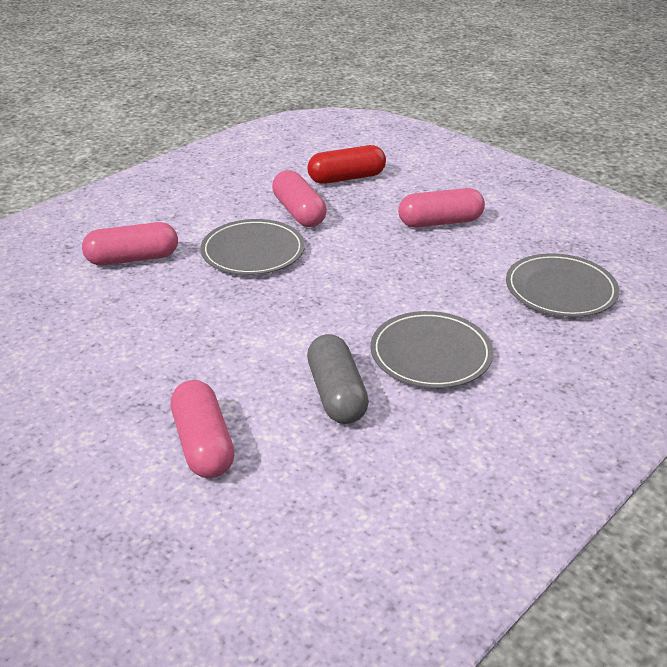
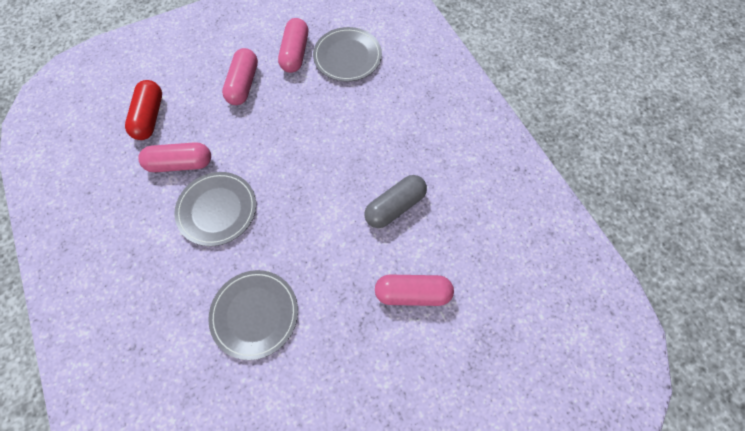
camera: 70 degrees left, 30 degrees up
pink capsule [82,222,178,266] -> pink capsule moved to [278,18,308,73]
grey capsule [307,334,369,424] -> grey capsule turned 45 degrees counterclockwise [364,175,427,228]
grey plate [371,311,493,388] -> grey plate moved to [208,270,298,360]

